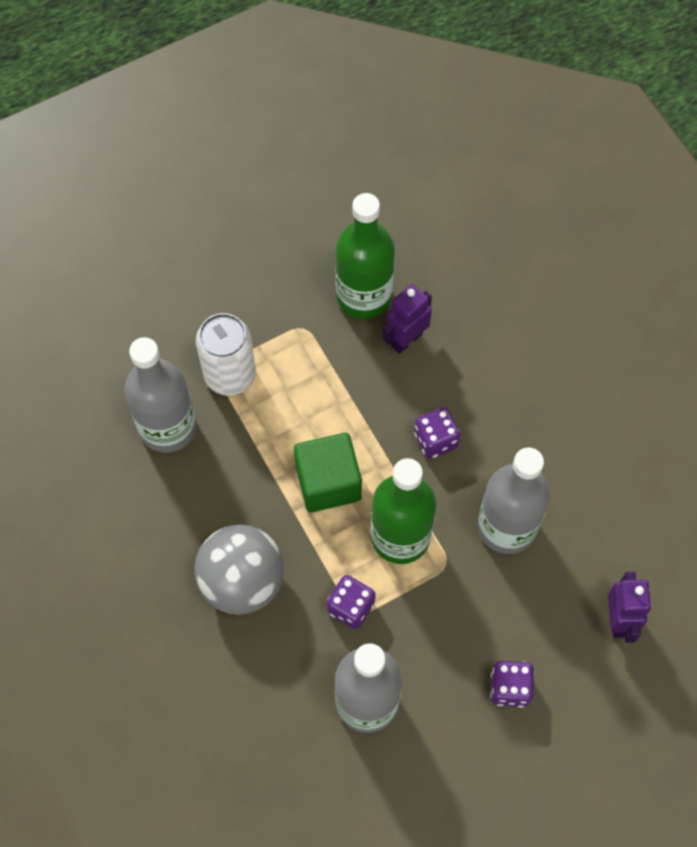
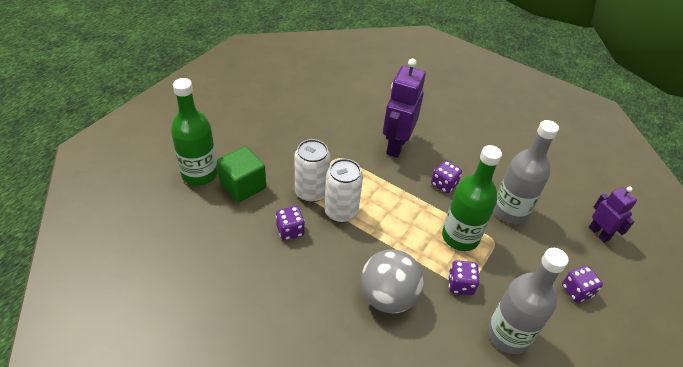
camera: 30 degrees left, 20 degrees down
grey bottle [125,337,196,453] -> purple dice [276,206,305,240]
green cube [294,433,362,512] -> green cube moved to [217,146,266,202]
green bottle [335,193,395,319] -> green bottle moved to [171,78,218,185]
purple robot [382,284,432,354] -> purple robot [383,58,426,158], size x1.67
none -> white can [324,159,363,222]

